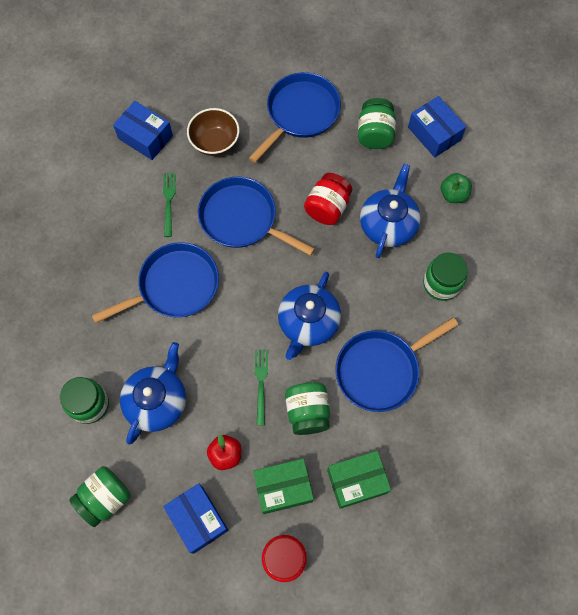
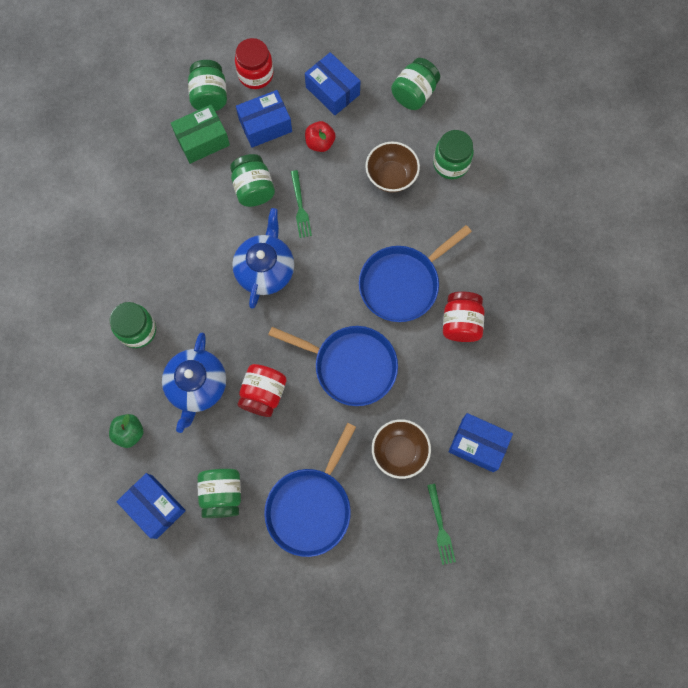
camera: 170 degrees right, 5 degrees up
blue teapot [120,342,186,445] -> brown bowl [365,142,420,193]
green fork [163,173,176,237] -> green fork moved to [427,484,456,565]
green box [253,458,314,514] -> blue box [236,90,292,148]
blue pan [335,317,458,412] -> none
none -> green jar [188,60,227,111]
none -> red jar [443,292,485,342]

